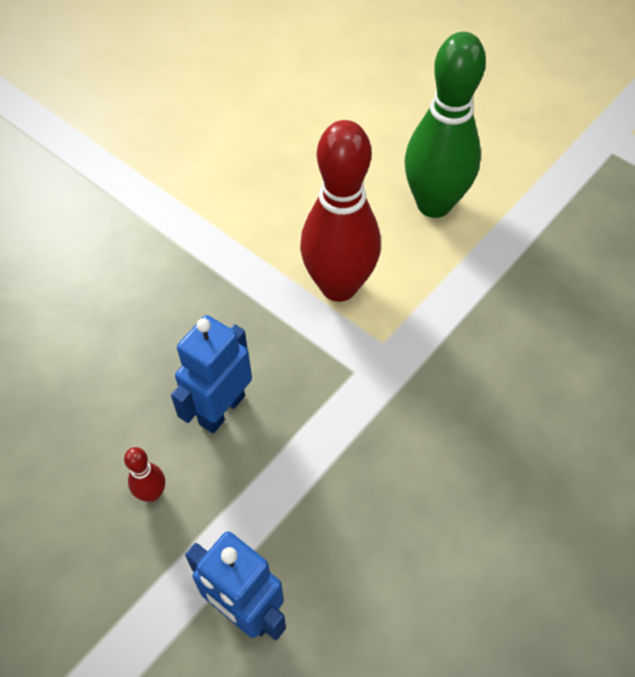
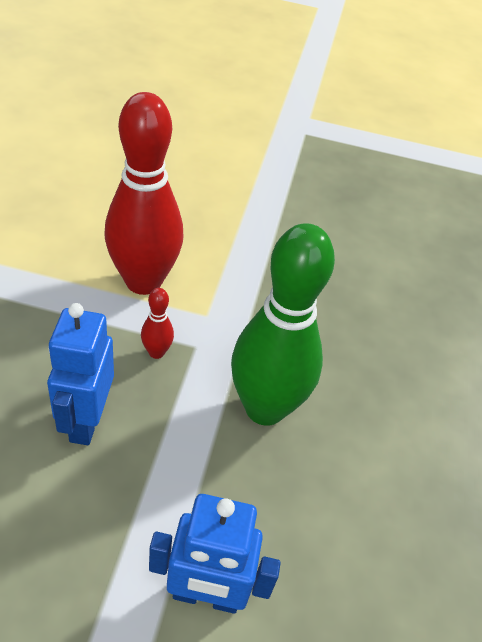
camera: 35 degrees left, 10 degrees down
red bowling pin [124,447,165,502] -> red bowling pin moved to [141,288,174,359]
green bowling pin [405,32,486,218] -> green bowling pin moved to [231,223,335,426]

